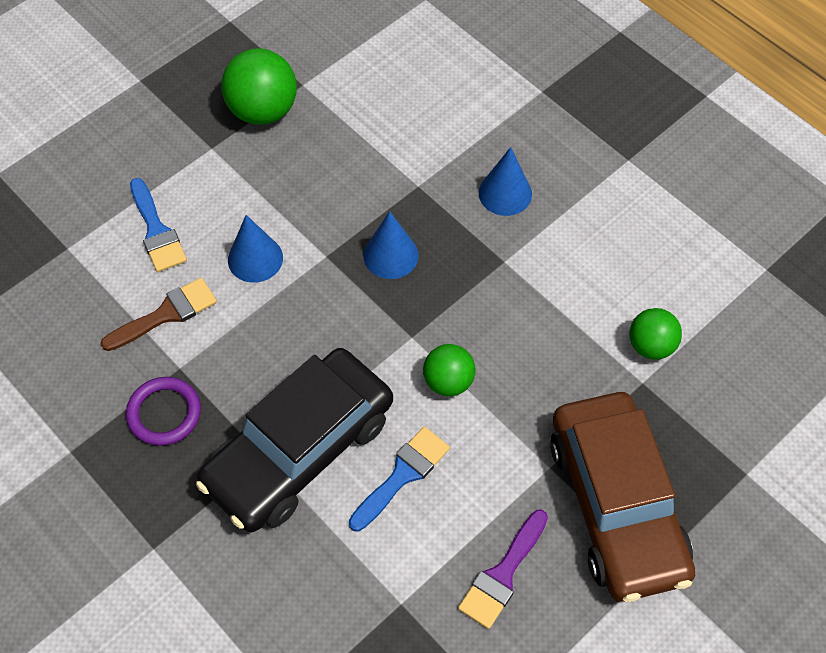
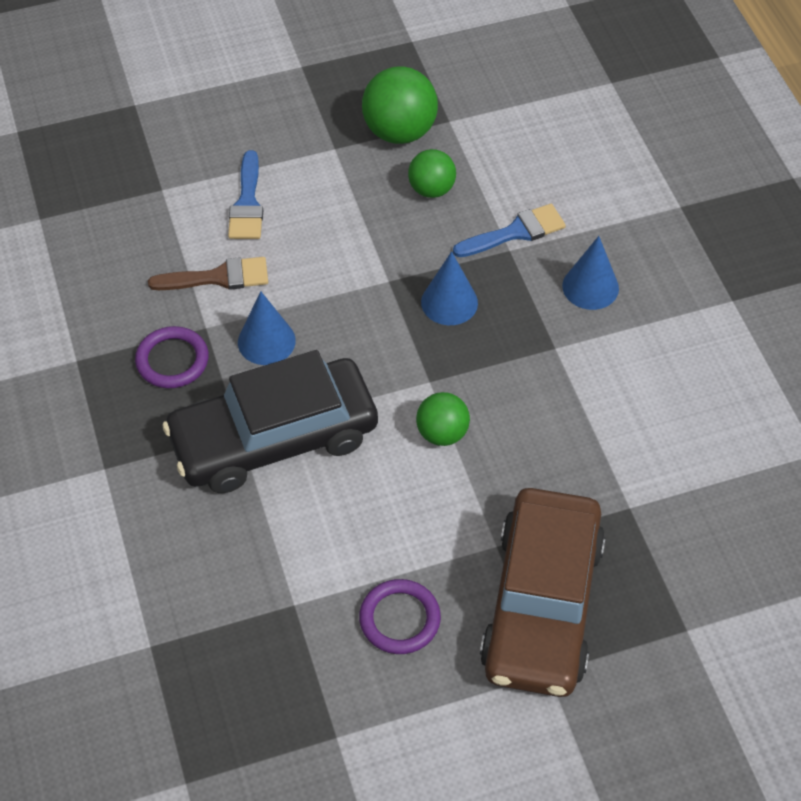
camera: 25 degrees right, 5 degrees down
blue cone [228,215,283,283] -> blue cone moved to [238,291,296,365]
blue brush [349,427,450,531] -> blue brush moved to [453,204,566,257]
purple brush [458,509,548,629] -> purple ring [359,579,441,654]
green ball [629,308,682,360] -> green ball moved to [408,149,456,198]

